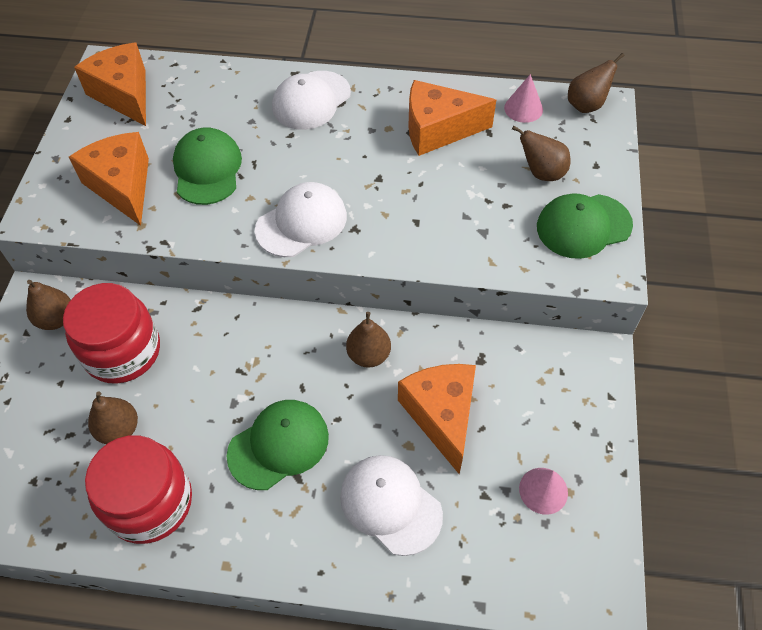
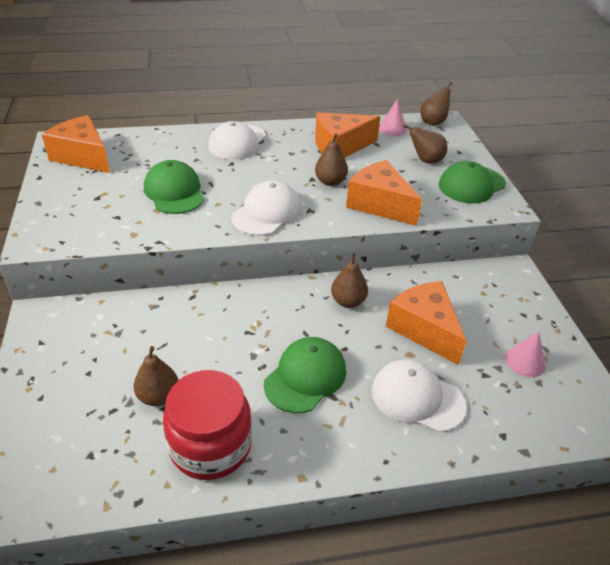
camera: 20 degrees left, 15 degrees down
brown pear [26,280,71,330] -> brown pear moved to [315,133,348,186]
red jar [63,283,160,384] -> none
orange cheese [69,132,149,226] -> orange cheese moved to [346,160,422,226]

